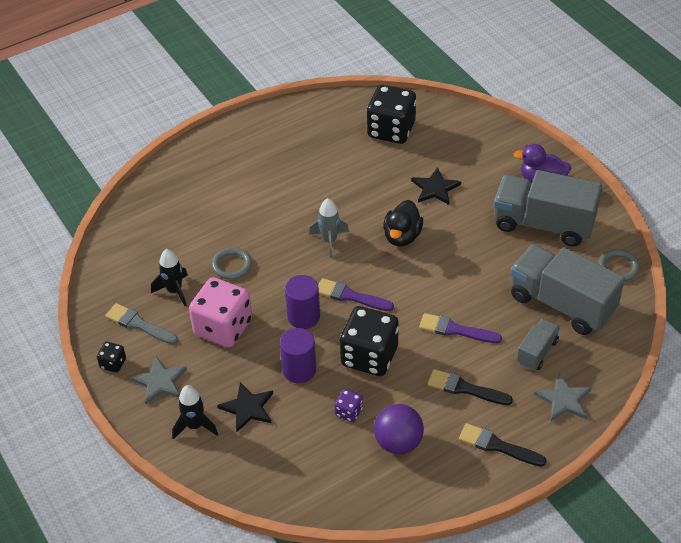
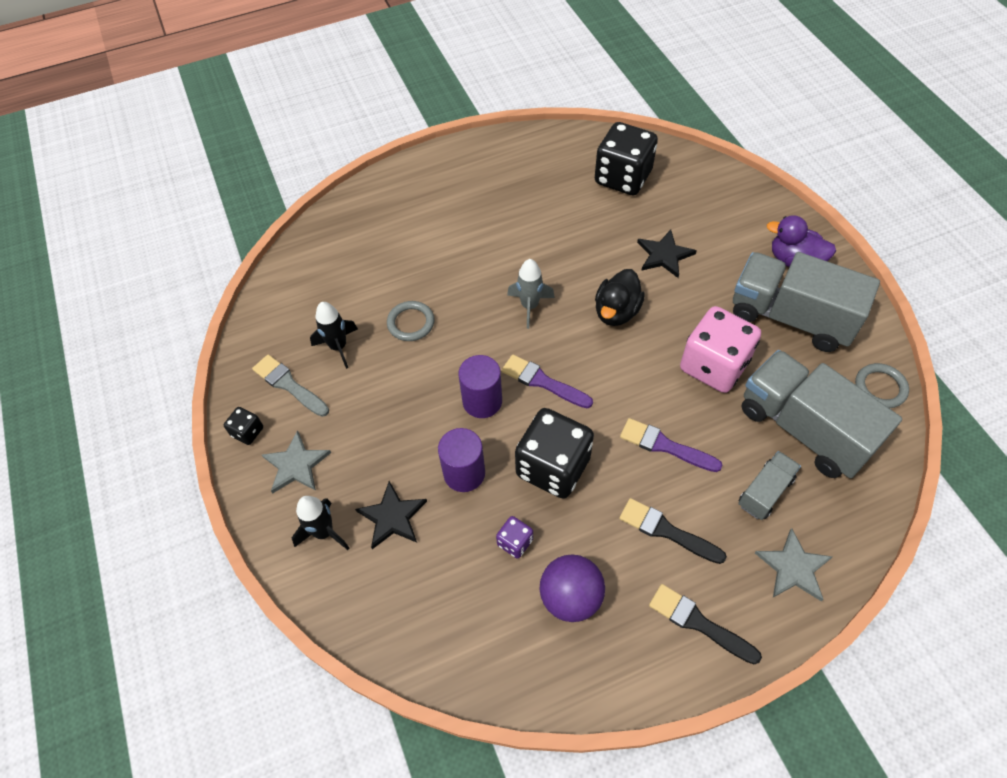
camera: 10 degrees right, 10 degrees up
pink dice [189,277,252,347] -> pink dice moved to [680,306,761,393]

